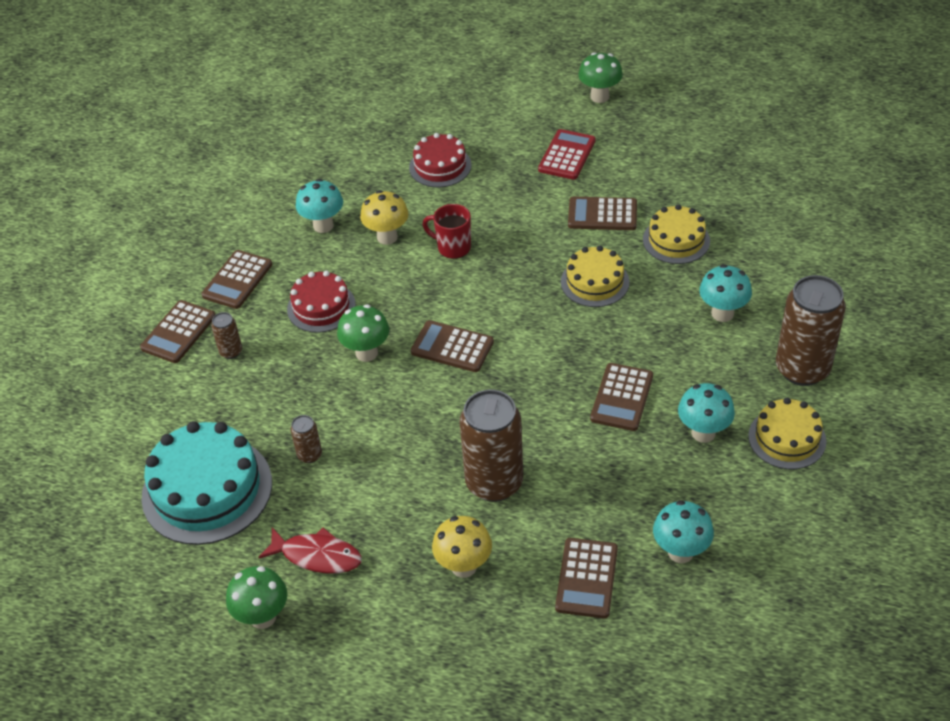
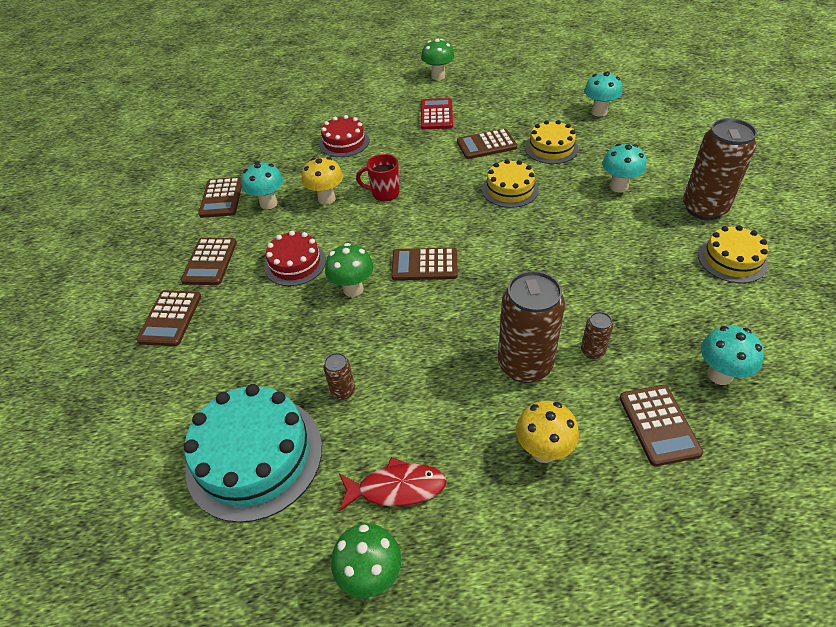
camera: 20 degrees left, 0 degrees up
brown can [211,312,242,359] -> brown can moved to [581,312,613,359]
brown calculator [590,363,653,431] -> brown calculator moved to [198,177,242,218]
turquoise mushroom [678,383,735,443] -> turquoise mushroom moved to [584,72,622,117]

